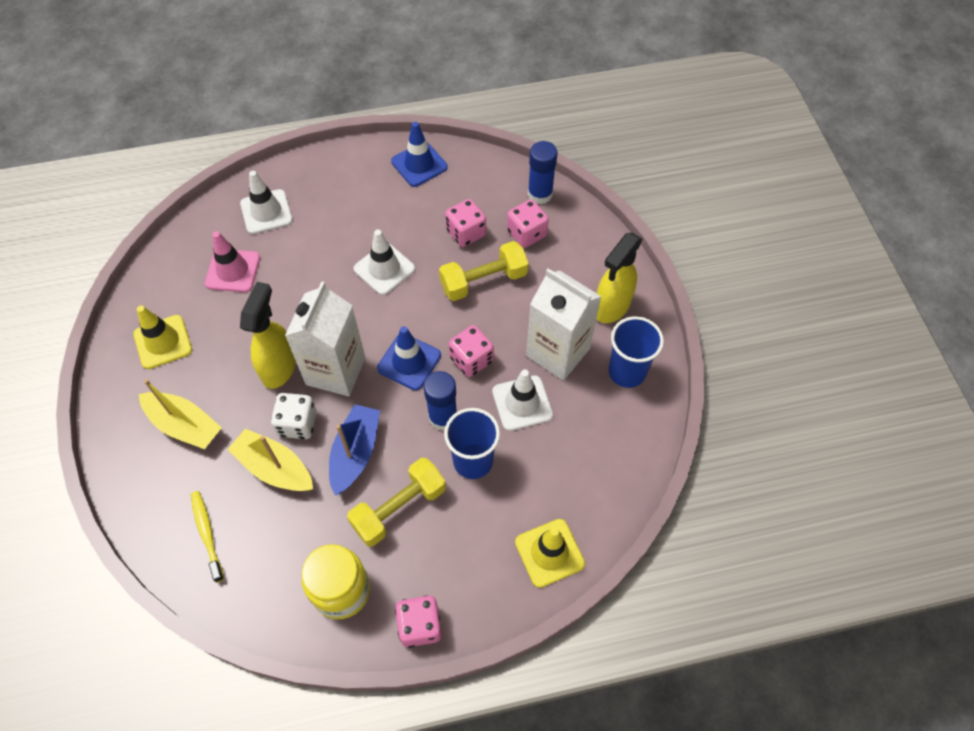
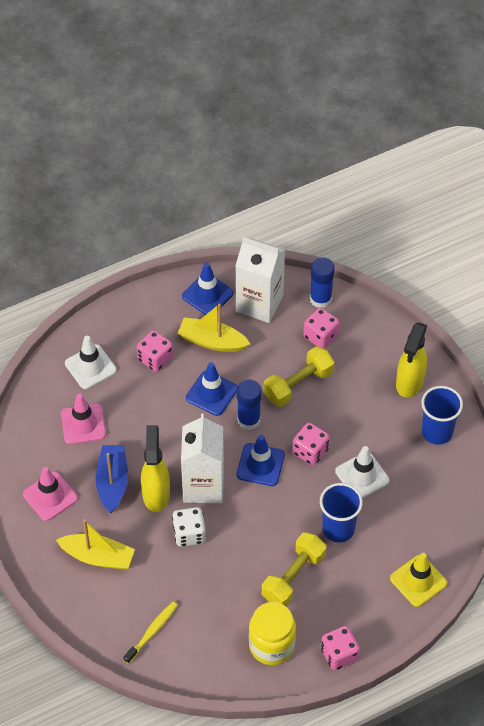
camera: 15 degrees left, 5 degrees down
yellow traffic cone [133,306,192,369] -> pink traffic cone [23,467,78,521]
yellow toothbrush [191,491,224,583] -> yellow toothbrush turned 75 degrees clockwise [123,602,178,664]
yellow boat [227,429,313,491] -> yellow boat moved to [177,304,250,352]
blue boat [329,404,380,495] -> blue boat moved to [95,445,128,513]
white traffic cone [354,230,415,295] -> blue traffic cone [186,362,238,416]
blue glue stick [424,371,457,431] -> blue glue stick moved to [237,380,261,430]
pink dice [445,199,486,247] -> pink dice moved to [137,330,173,372]
white carton [526,269,602,380] -> white carton moved to [235,237,285,323]

